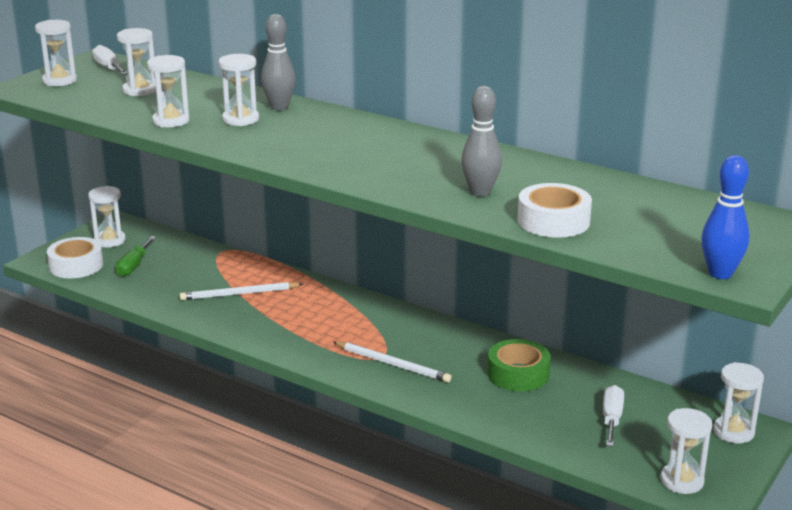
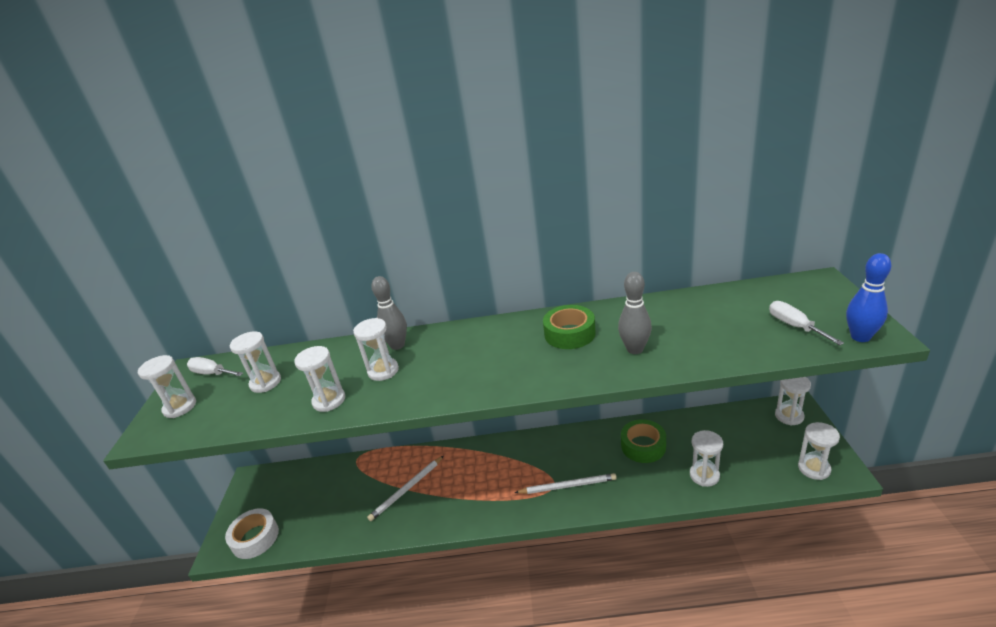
camera: 30 degrees left, 5 degrees up
white hourglass [88,186,126,248] -> white hourglass moved to [690,430,723,487]
green screwdriver [115,236,156,277] -> none
white tape [518,183,592,238] -> none
white screwdriver [603,385,624,447] -> white screwdriver moved to [769,301,844,345]
none -> green tape [543,305,596,349]

